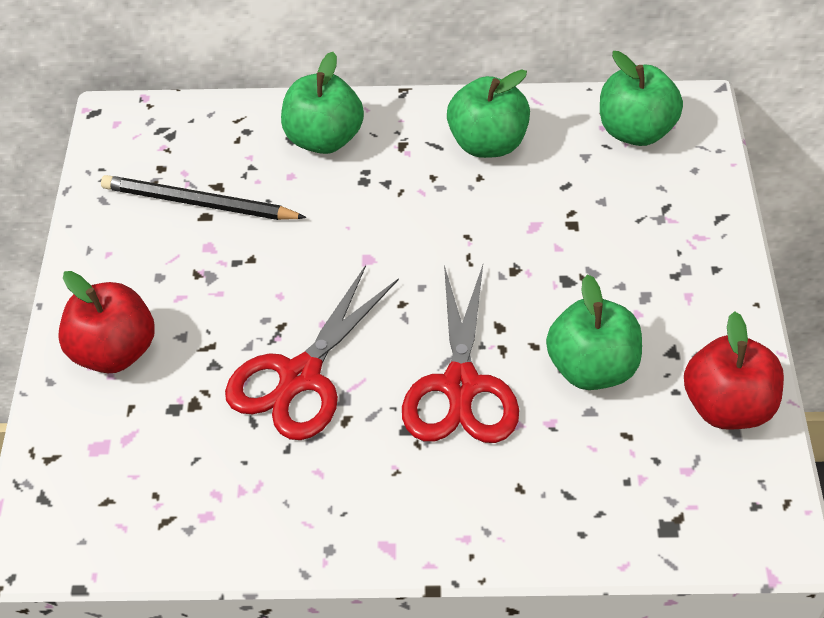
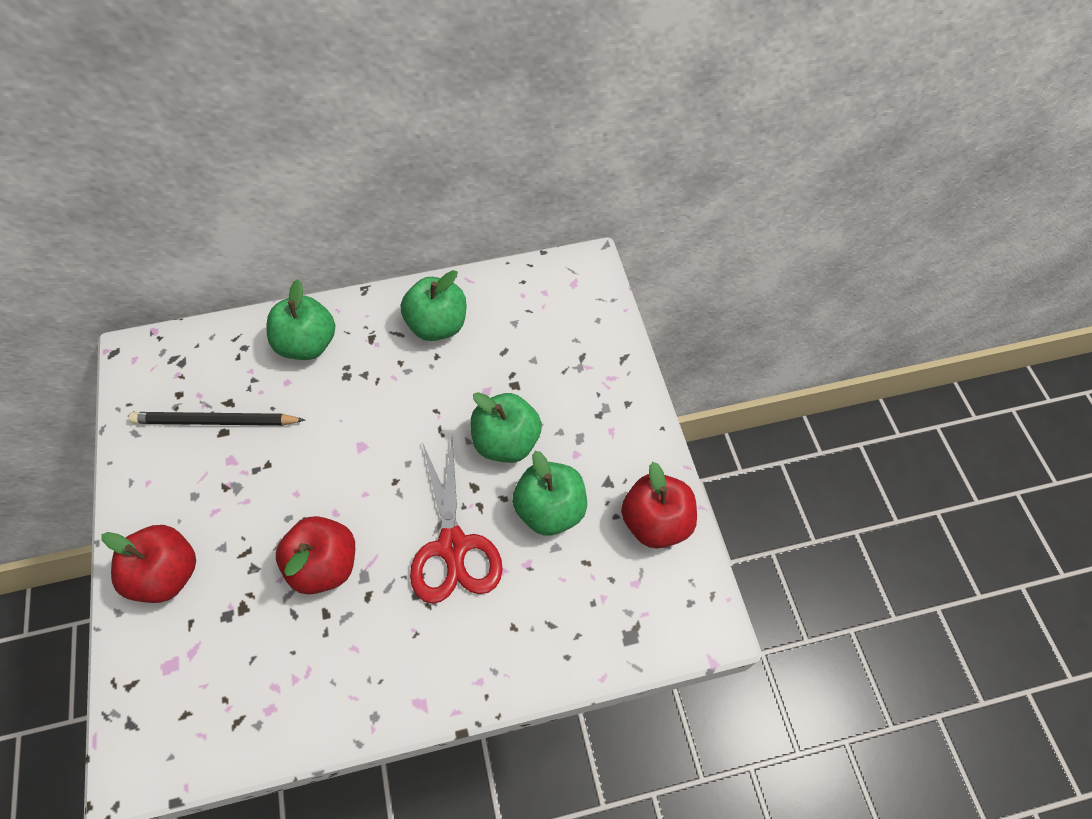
camera: 15 degrees left, 10 degrees up
red scissors [225,265,399,440] -> red apple [276,516,355,594]
green apple [600,51,683,146] -> green apple moved to [470,392,542,463]

